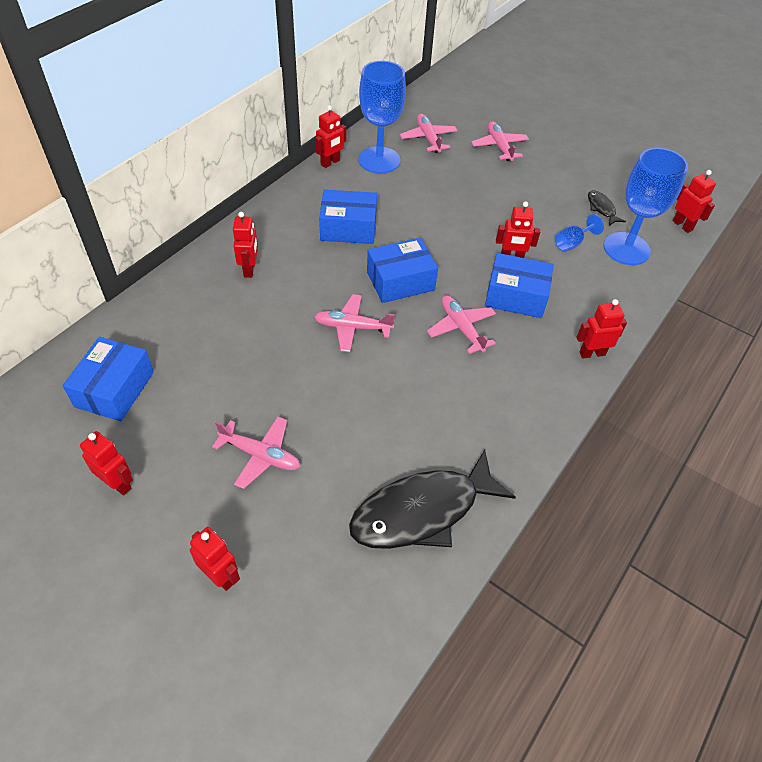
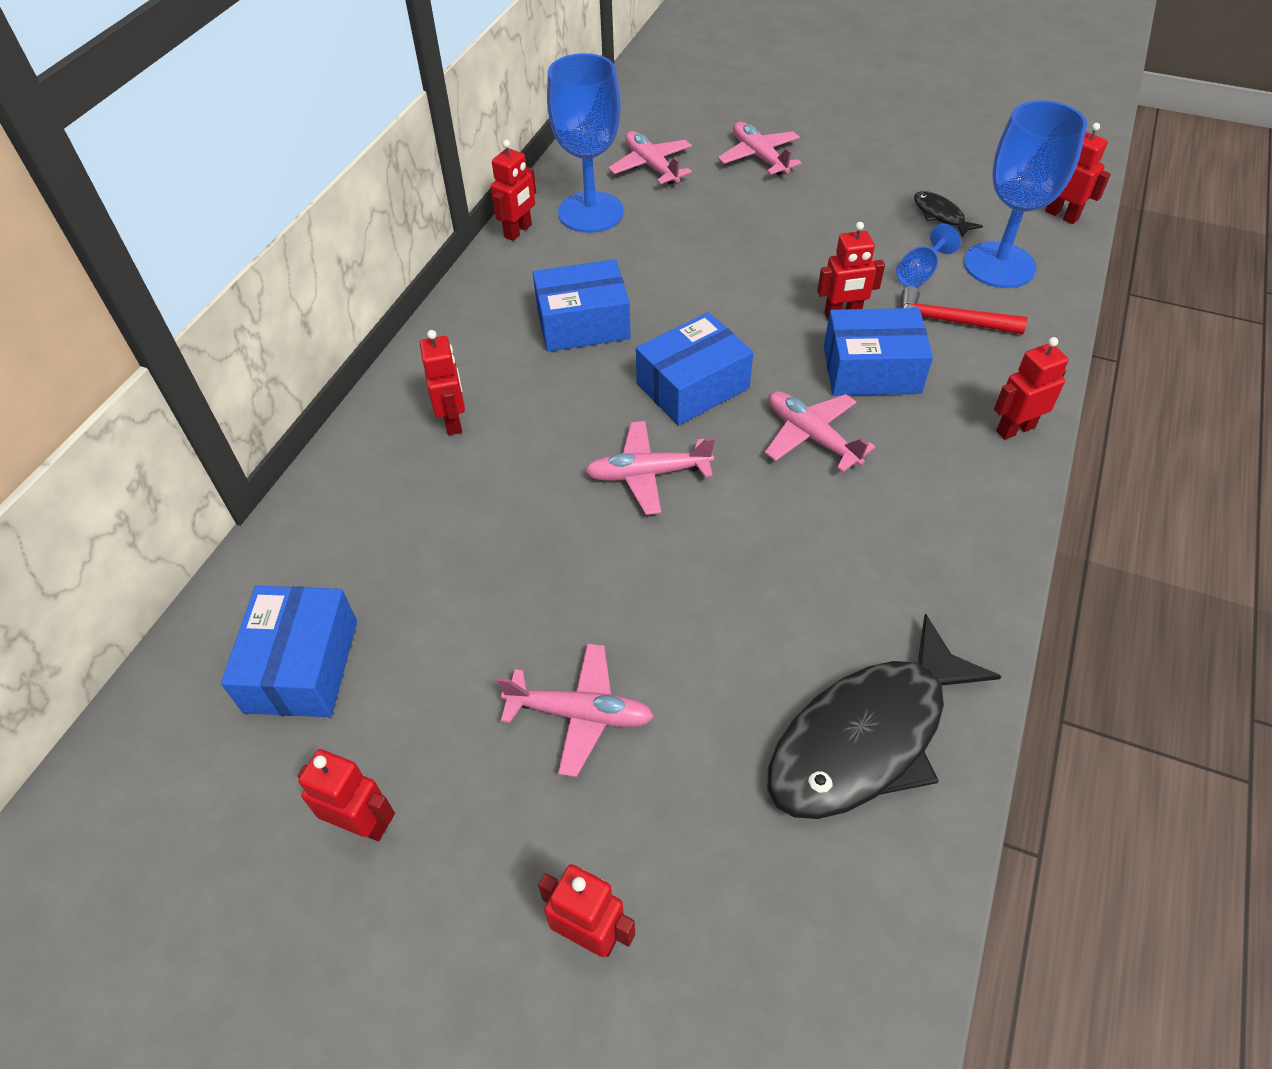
camera: 10 degrees left, 0 degrees up
none -> red hammer [902,286,1027,335]

